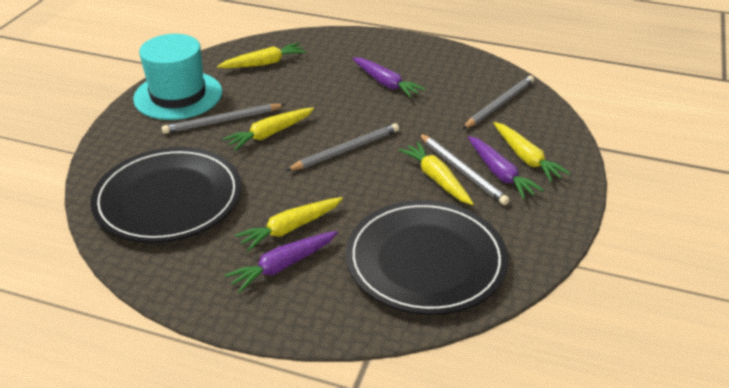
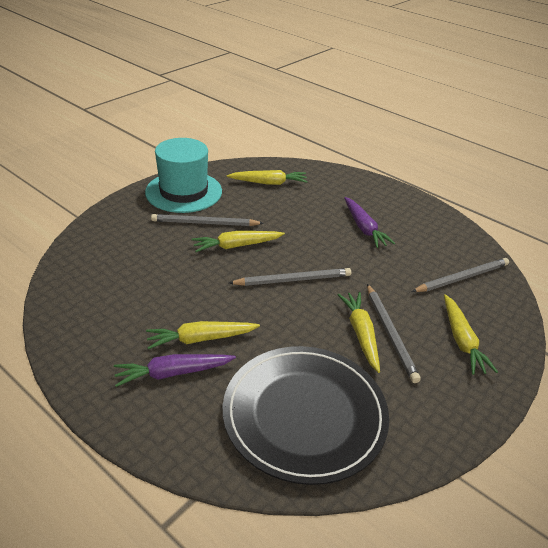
camera: 20 degrees right, 0 degrees up
black plate [90,147,242,243] -> none
purple carrot [468,136,544,199] -> none

